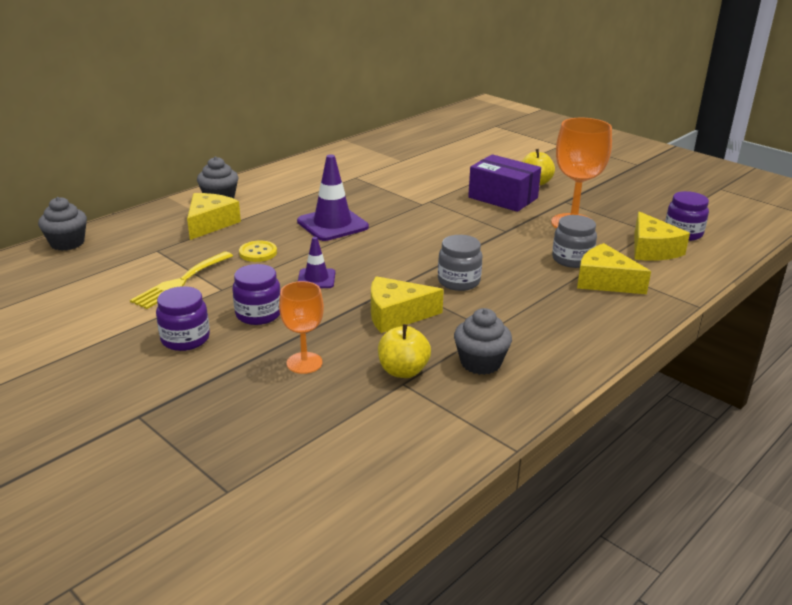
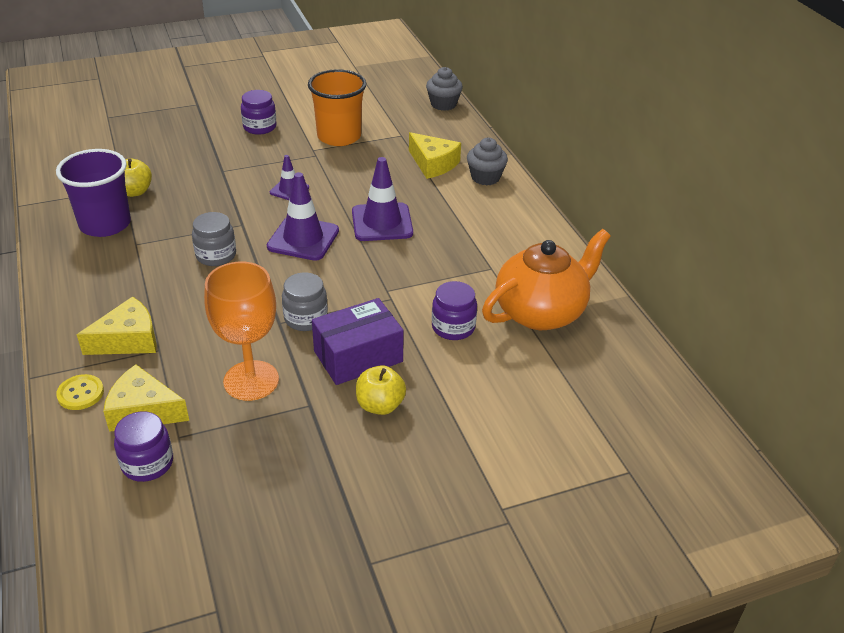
camera: 115 degrees right, 10 degrees up
yellow fork [130,251,233,309] -> orange cup [308,69,366,146]
purple jar [232,264,281,325] -> purple jar moved to [432,281,477,340]
yellow button [239,241,277,262] -> yellow button moved to [56,374,104,410]
orange goblet [279,281,324,374] -> none
yellow cheese [371,276,444,333] -> none
grey cupcake [454,308,512,375] -> purple cup [56,149,131,237]
grey jar [552,215,597,268] -> grey jar moved to [282,272,328,331]
none -> purple traffic cone [267,172,339,261]
none -> orange teapot [482,229,611,330]

